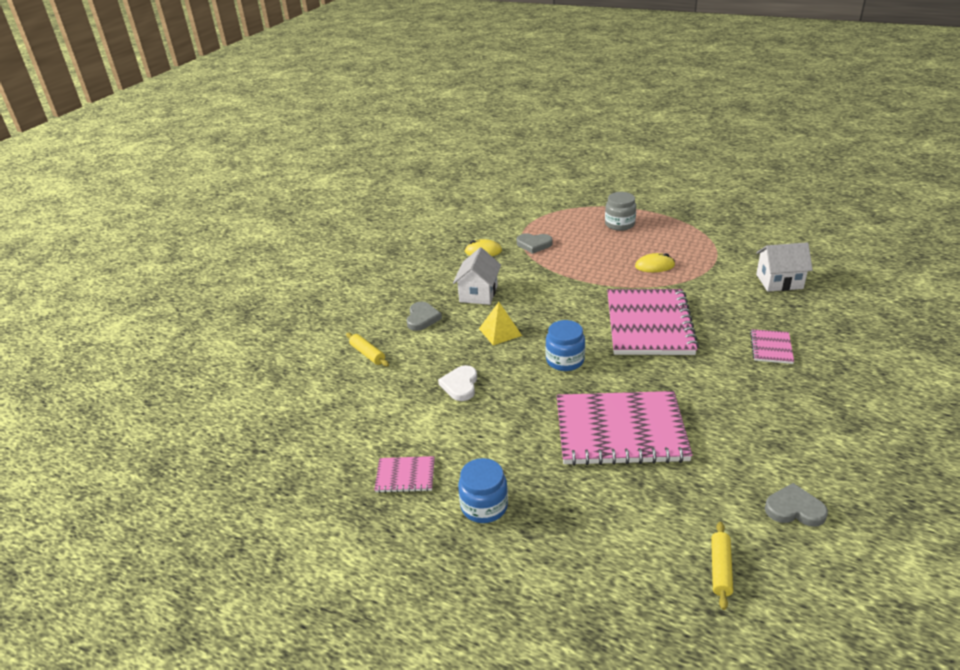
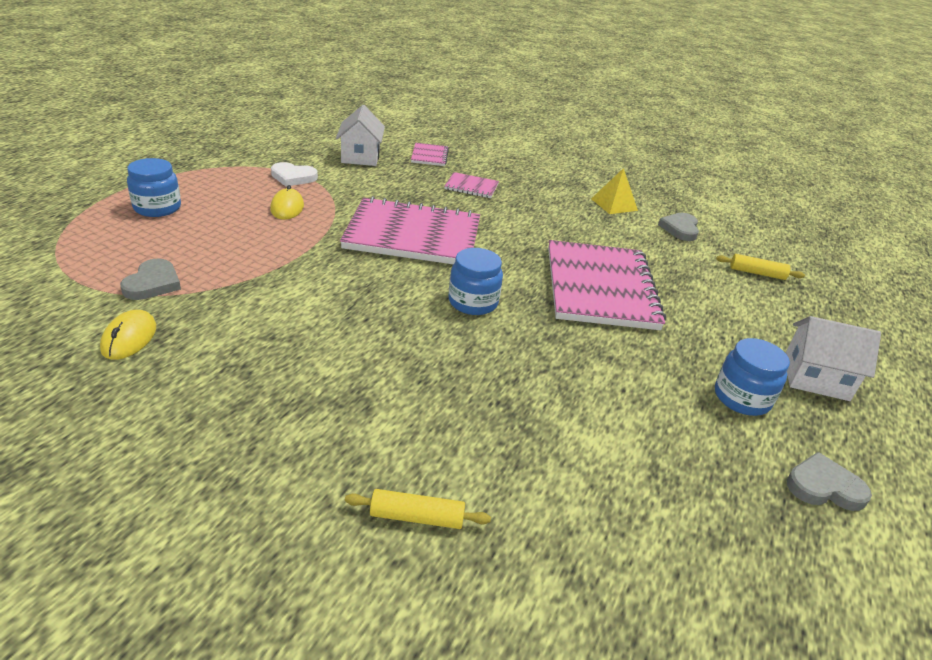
camera: 95 degrees left, 0 degrees up
yellow rolling pin [346,333,389,366] -> yellow rolling pin turned 45 degrees clockwise [345,489,491,529]
pink notebook [374,456,435,493] -> pink notebook moved to [411,143,449,166]
grey heart [407,302,442,331] -> grey heart moved to [787,452,872,511]
white heart [438,365,477,401] -> white heart moved to [271,162,318,187]
white house [453,247,501,305] -> white house moved to [786,316,881,401]
yellow pyramid [479,302,522,345] -> yellow pyramid moved to [591,168,638,214]
grey jar [605,192,636,231] -> blue jar [127,158,181,217]

